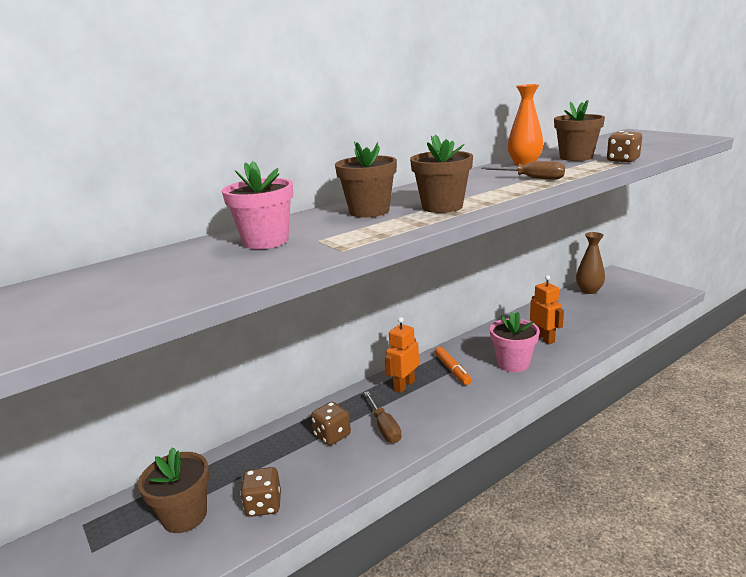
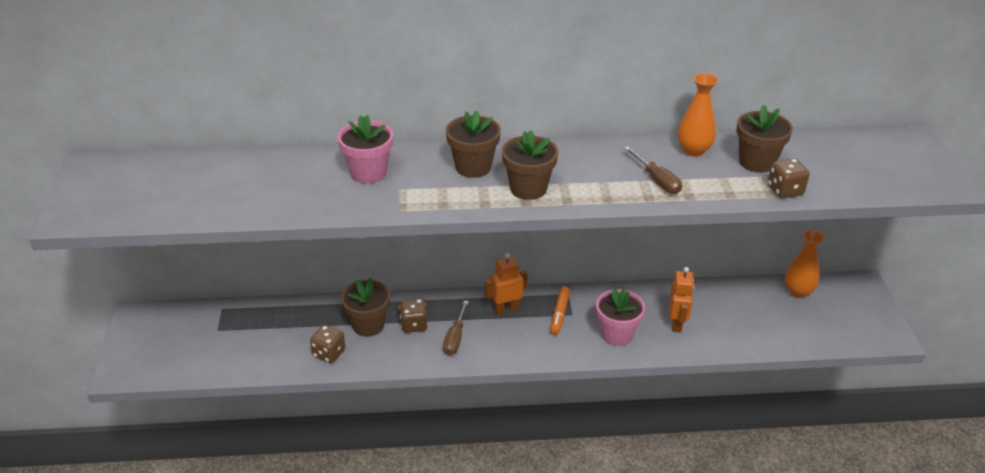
camera: 30 degrees right, 15 degrees up
brown flower pot [138,447,209,533] -> brown flower pot moved to [341,278,390,337]
brown vase [576,232,605,294] -> orange vase [785,230,825,298]

